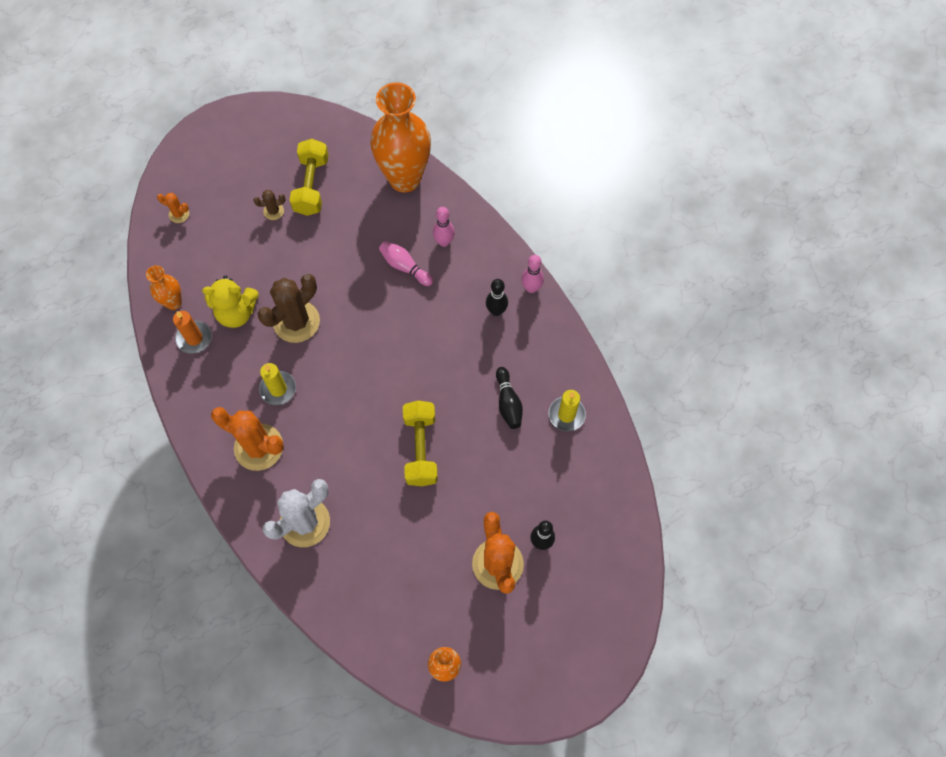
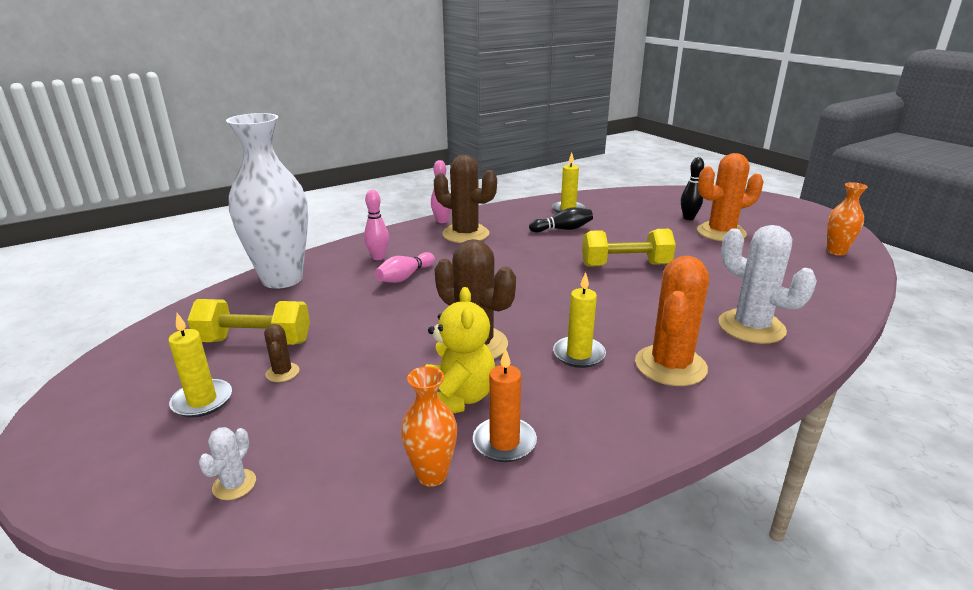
camera: 90 degrees left, 40 degrees down
orange cactus [157,193,189,223] -> white cactus [199,427,256,500]
orange vase [370,82,431,192] -> white vase [226,113,308,289]
black bowling pin [486,279,508,316] -> brown cactus [434,155,497,243]
none -> yellow candle [168,313,232,417]

